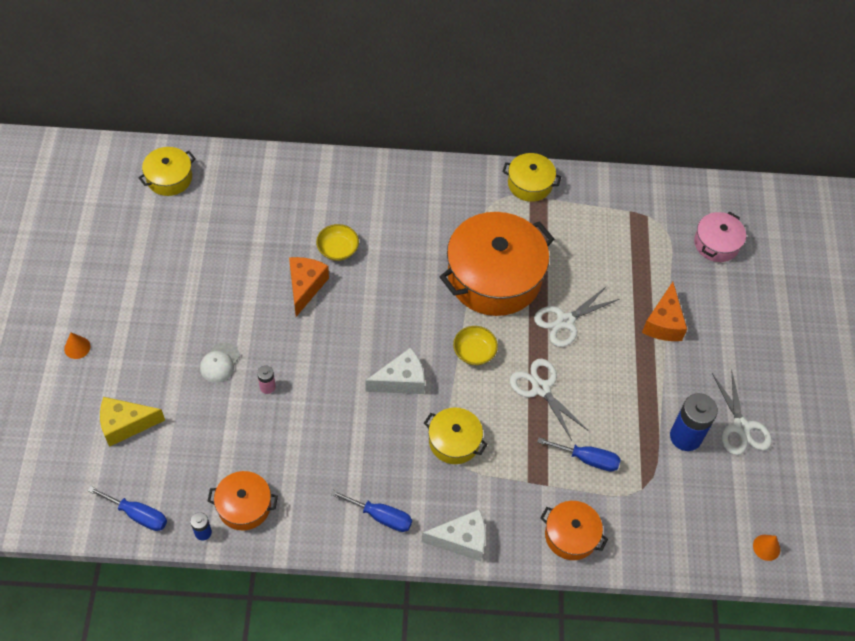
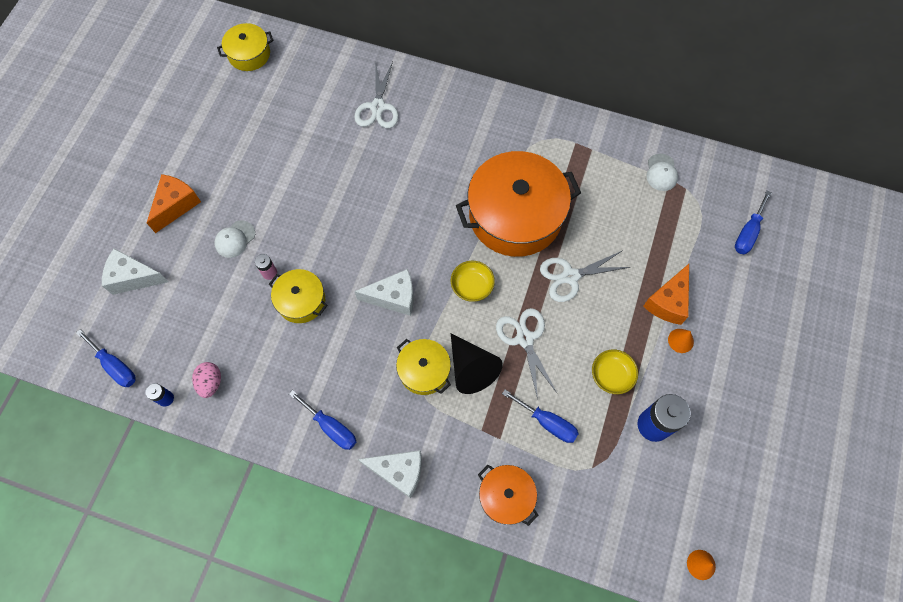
camera: 20 degrees right, 10 degrees up
orange cone [64,332,91,359] -> orange cone moved to [668,329,694,353]
yellow cheese [100,397,165,447] -> white cheese [102,248,169,295]
orange pot [207,471,278,530] -> pink egg [192,362,221,398]
orange cheese [289,257,329,317] -> orange cheese moved to [147,174,201,233]
yellow bowl [316,224,359,261] -> yellow bowl moved to [592,349,638,394]
yellow pot [502,153,561,202] -> yellow pot moved to [269,269,328,323]
pink pot [694,212,746,262] -> blue screwdriver [735,191,772,254]
white scissors [712,369,772,455] -> white scissors moved to [354,61,399,128]
none -> black cone [451,334,503,394]
none -> white cap [647,154,678,191]

